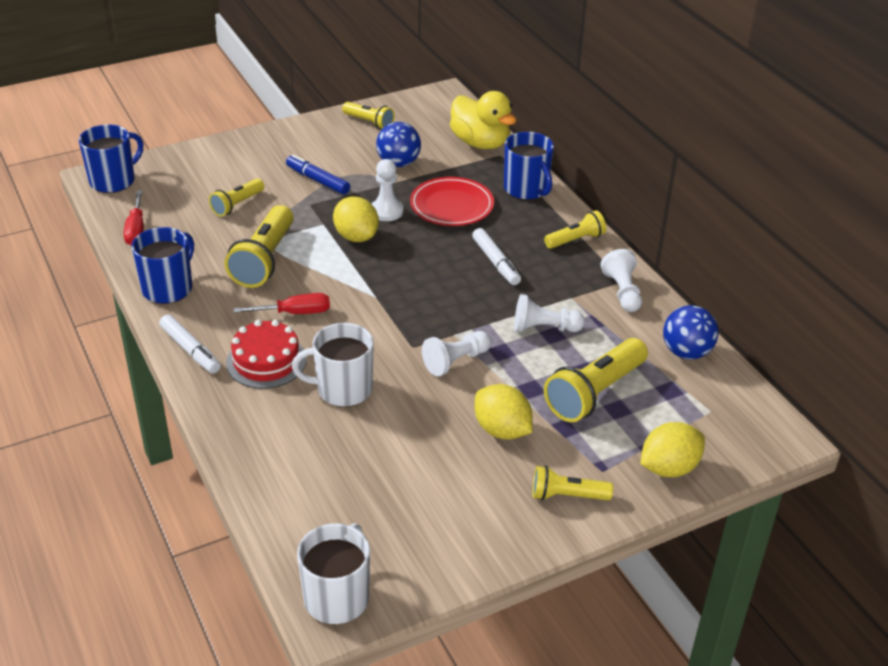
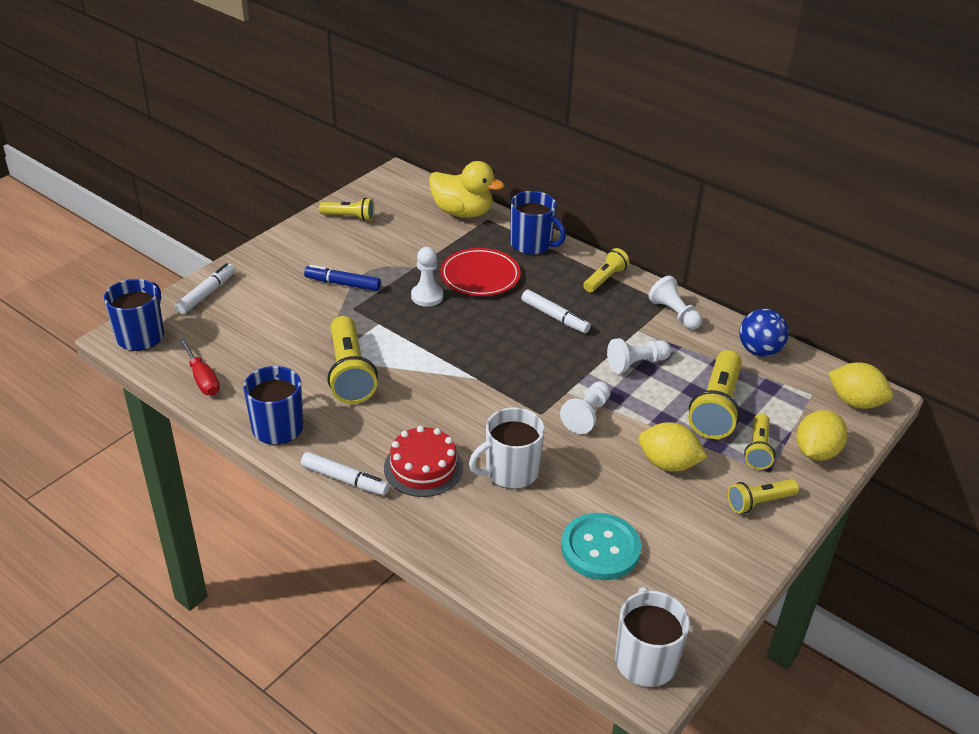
camera: 25 degrees left, 0 degrees up
yellow flashlight [209,179,265,216] -> yellow flashlight moved to [744,413,775,470]
red screwdriver [234,293,330,314] -> none
yellow lemon [333,196,379,242] -> yellow lemon moved to [828,362,893,409]
blue ball [376,122,421,167] -> none
none -> white marker [175,263,235,314]
none -> turquoise button [561,513,641,580]

